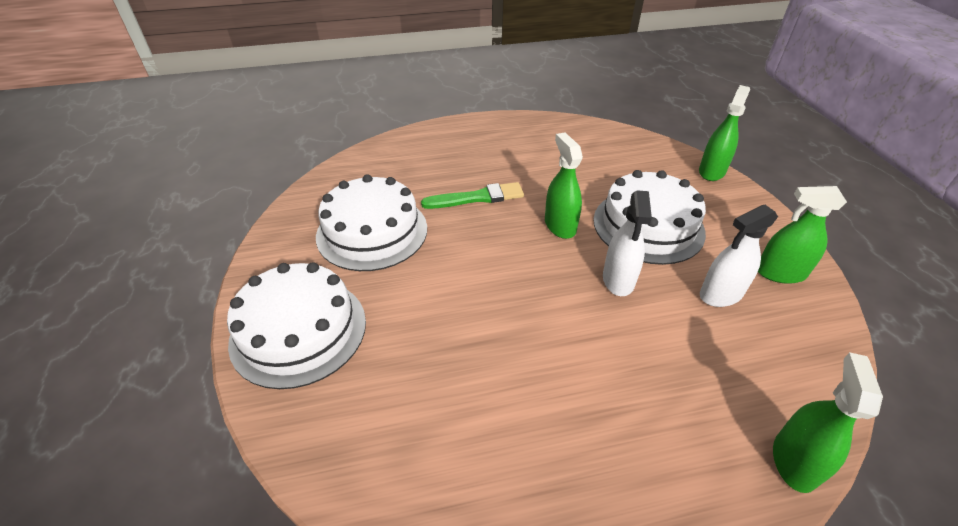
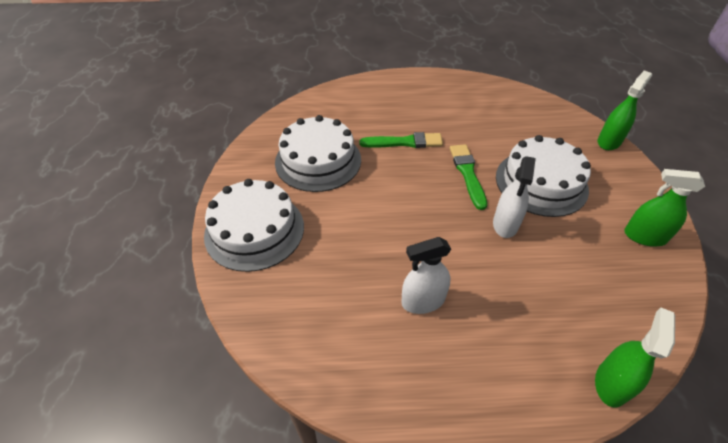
camera: 10 degrees right, 5 degrees up
green spray bottle [545,132,583,239] -> green brush [450,144,487,210]
white spray bottle [700,205,778,307] -> white spray bottle moved to [401,237,451,314]

